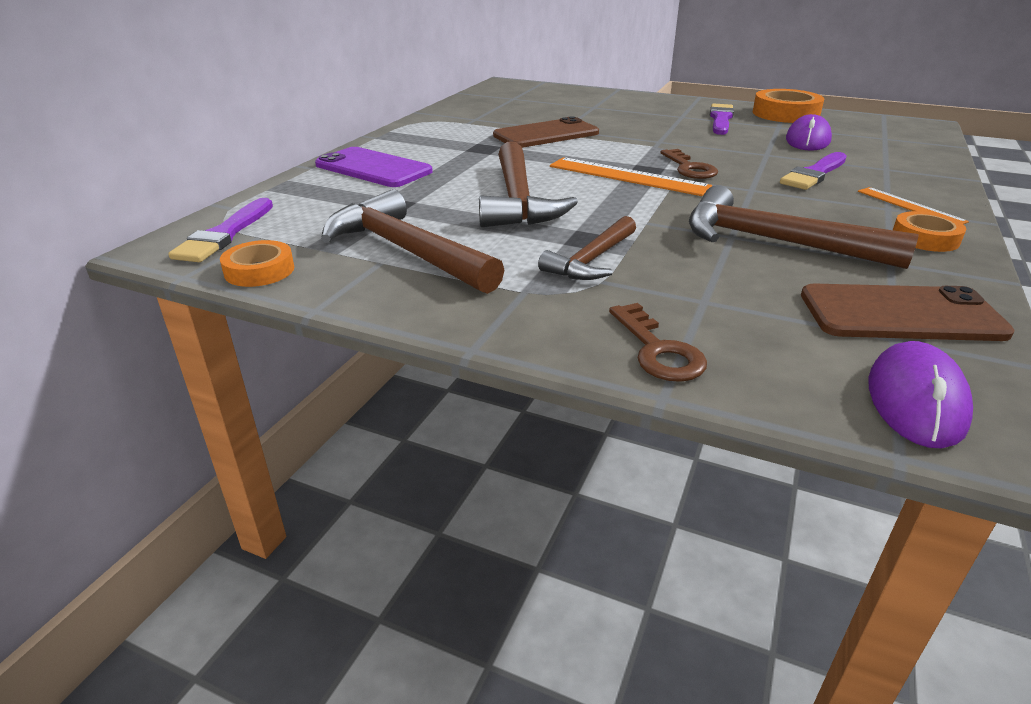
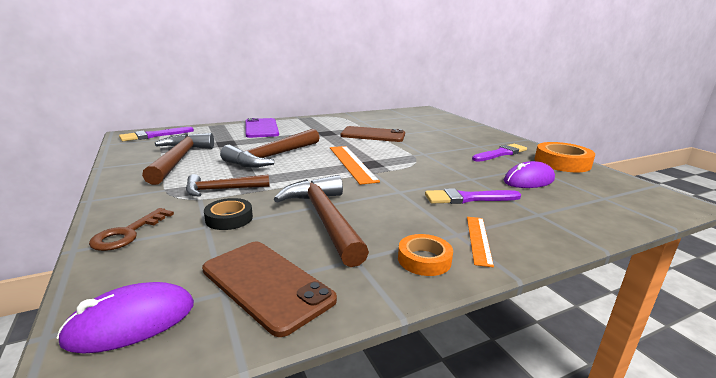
camera: 40 degrees right, 10 degrees down
orange tape [220,240,294,287] -> none
brown key [660,149,718,179] -> none
none -> black tape [204,198,253,230]

